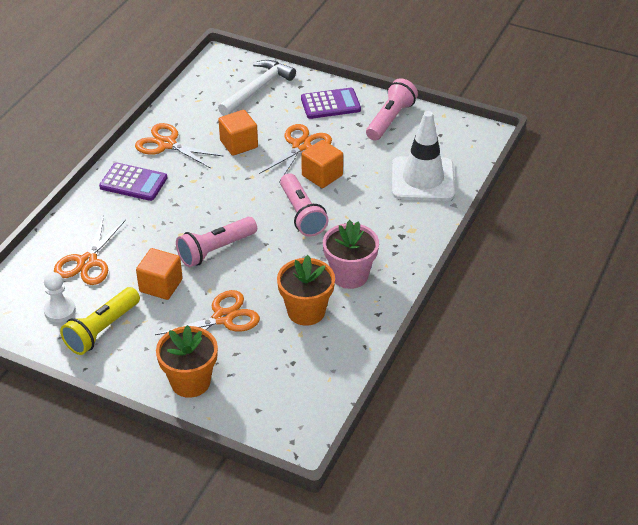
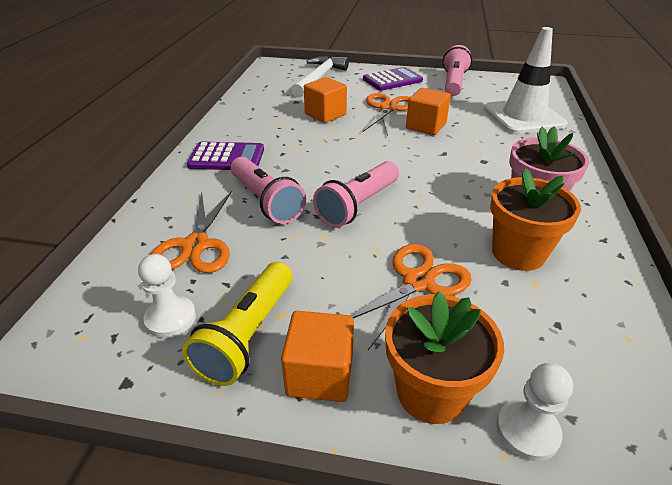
camera: 15 degrees left, 5 degrees down
orange scissors [135,123,223,168] -> none
orange cube [136,248,183,300] -> orange cube moved to [281,311,354,402]
pink flashlight [280,173,329,237] -> pink flashlight moved to [231,157,306,224]
none -> white pawn [496,363,573,461]

